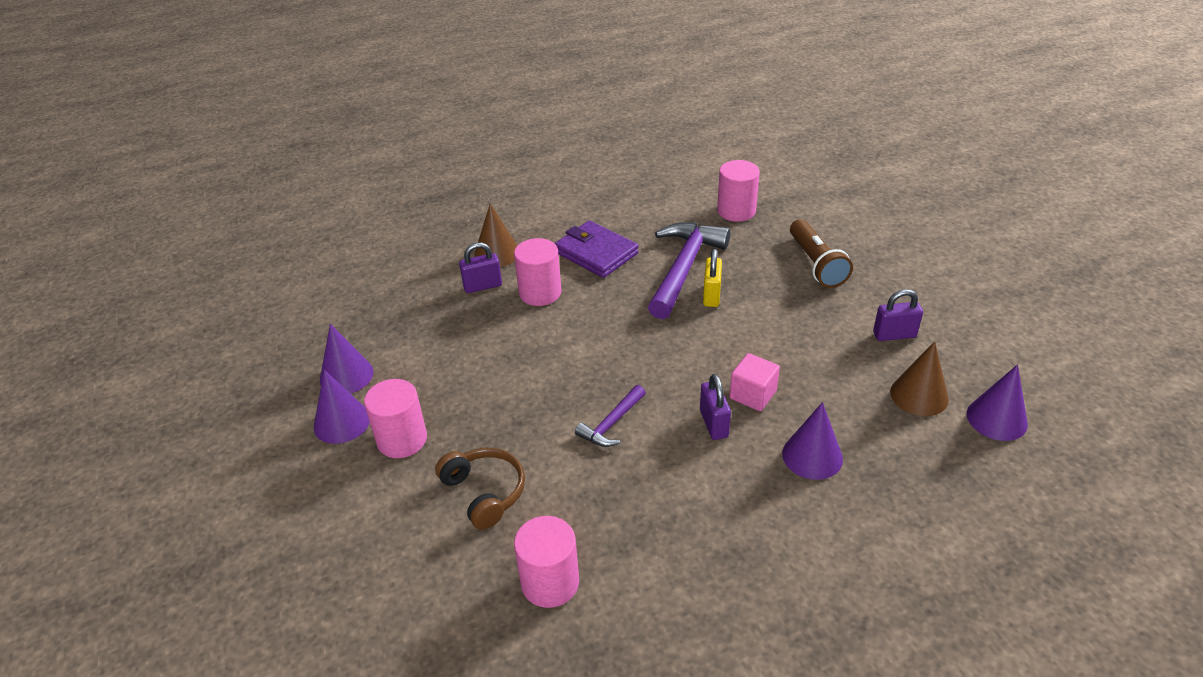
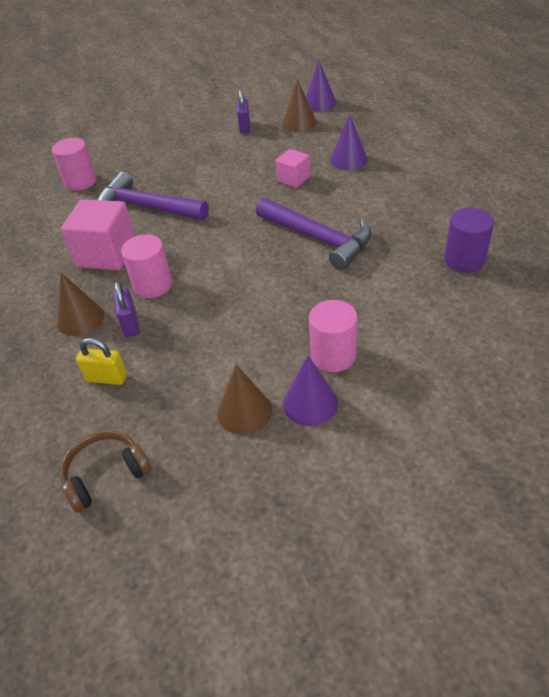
camera: 85 degrees left, 5 degrees up
purple cone [320,324,373,394] -> brown cone [217,365,272,435]
brown headphones [435,448,525,530] -> brown headphones moved to [60,431,151,513]
pink cylinder [514,516,579,608] -> purple cylinder [444,208,494,273]
purple wallet [555,220,639,278] -> pink cube [61,199,135,270]
purple hammer [575,385,646,447] -> purple hammer [256,198,372,270], size x1.96
purple padlock [700,374,731,440] -> none
yellow padlock [703,249,722,307] -> yellow padlock moved to [76,338,127,385]
brown flashlight [790,219,853,288] -> none

